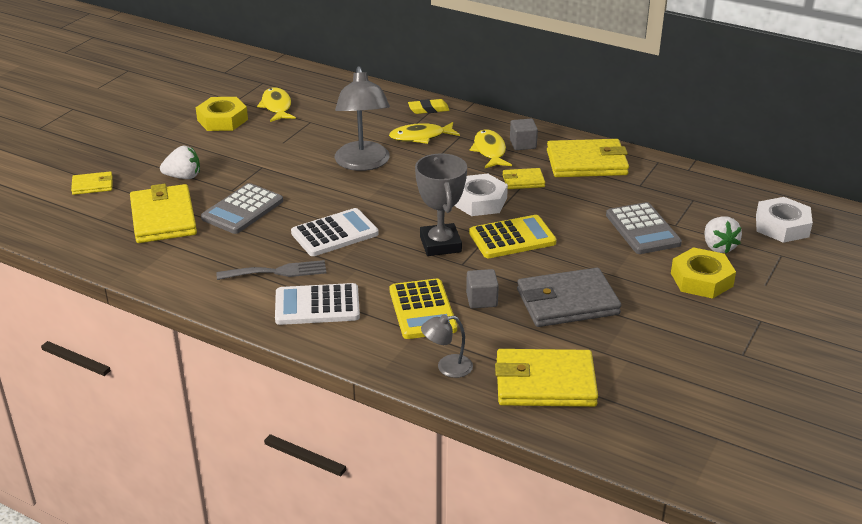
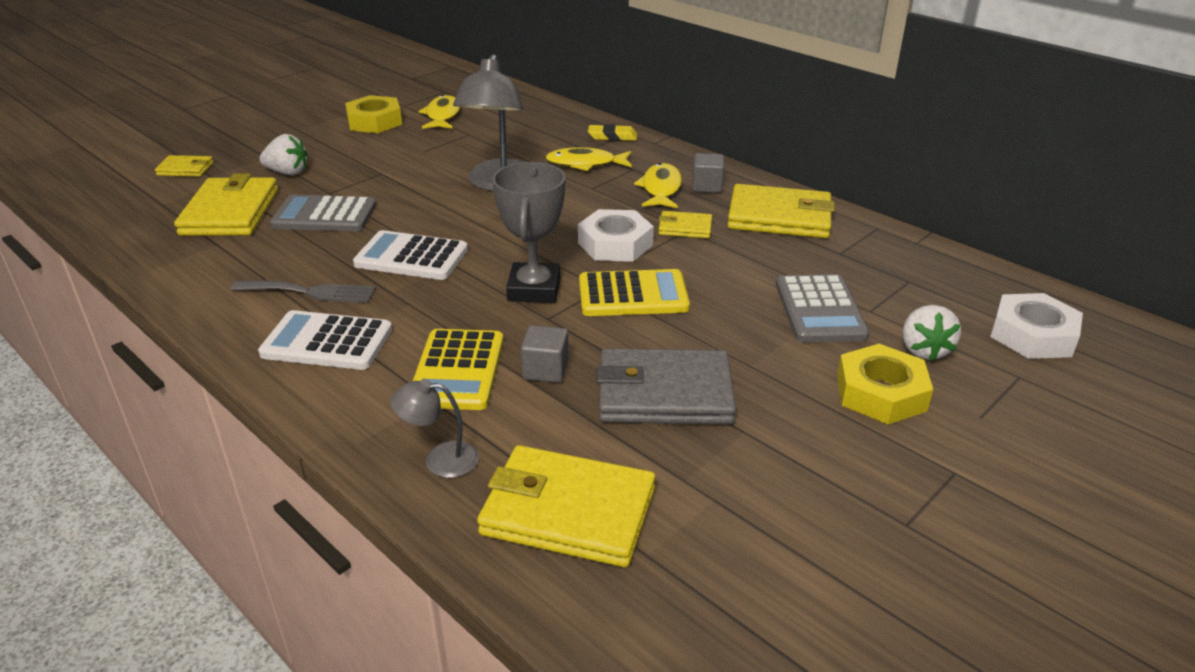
camera: 15 degrees right, 0 degrees up
grey calculator [201,183,283,234] -> grey calculator turned 45 degrees clockwise [270,195,376,232]
white calculator [291,208,379,256] -> white calculator turned 150 degrees counterclockwise [353,230,468,280]

